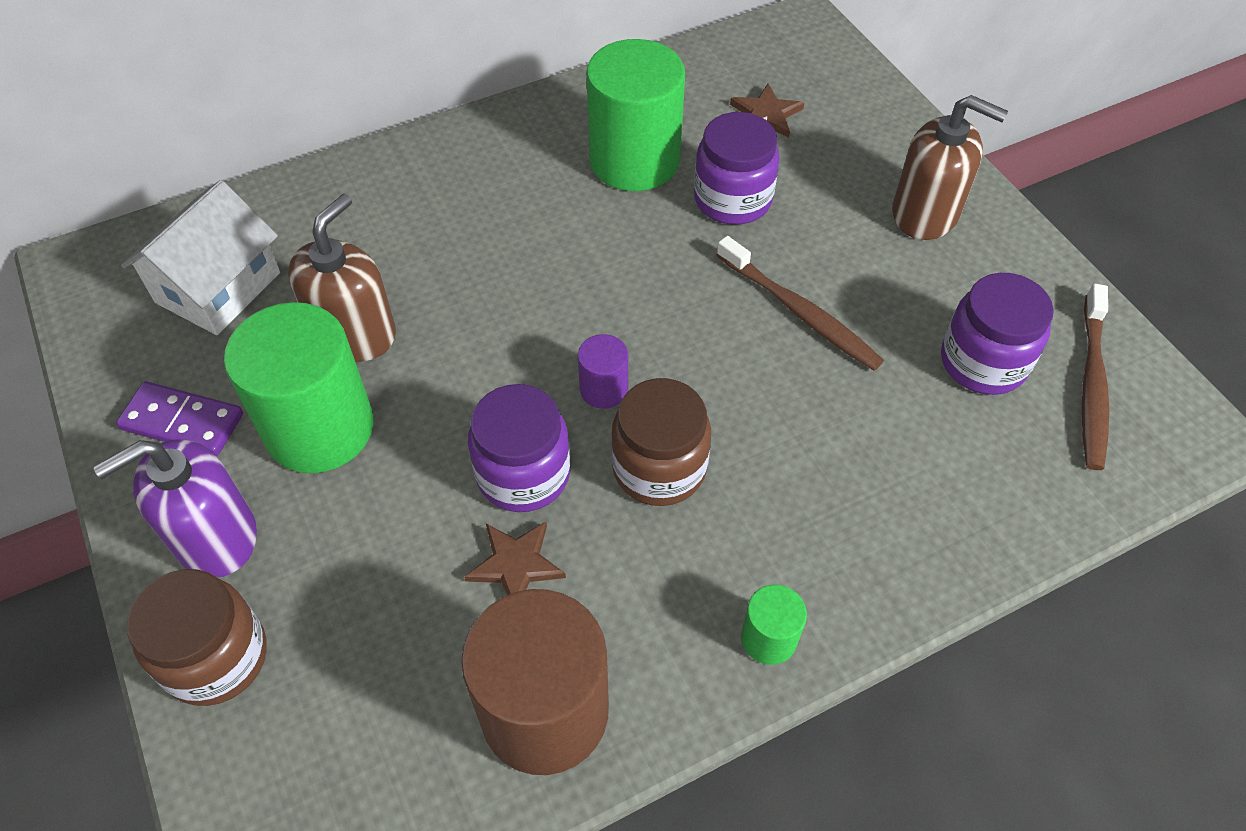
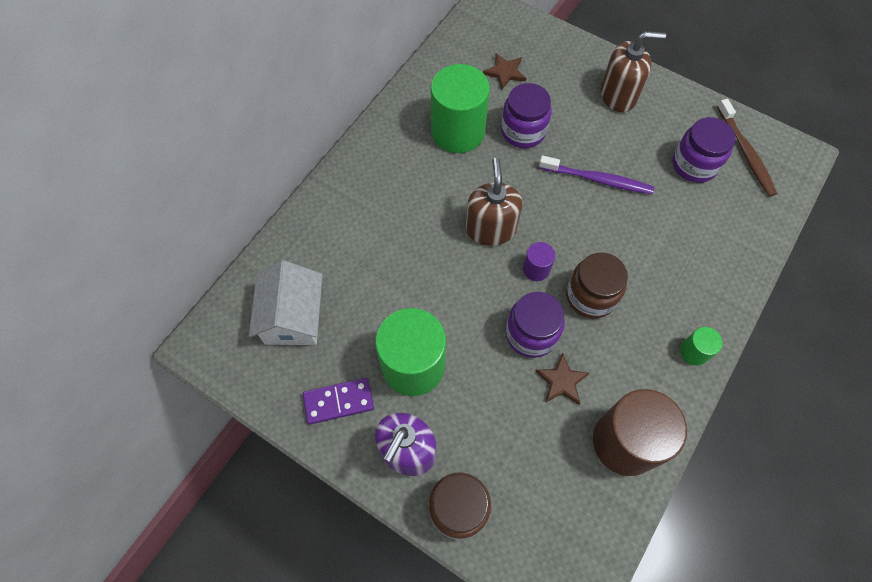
camera: 30 degrees left, 10 degrees up
brown soap dispenser [288,194,396,362] -> brown soap dispenser moved to [466,157,522,246]
brown toothbrush [716,236,884,371] -> purple toothbrush [539,156,654,194]

